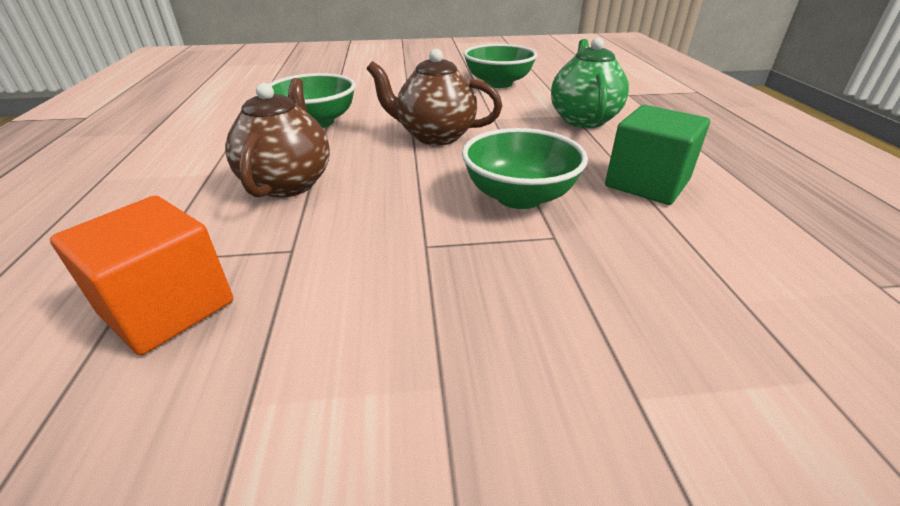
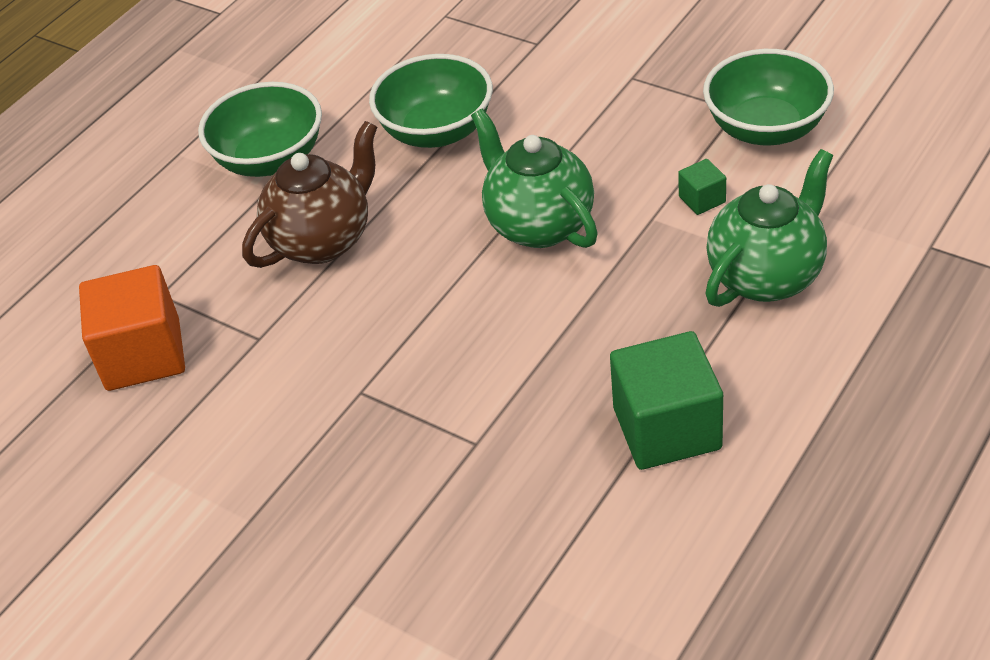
camera: 45 degrees right, 10 degrees up
brown teapot [366,49,502,145] -> green teapot [471,109,598,248]
green bowl [462,128,588,209] -> green bowl moved to [198,82,322,177]
none -> green cube [678,159,726,215]

